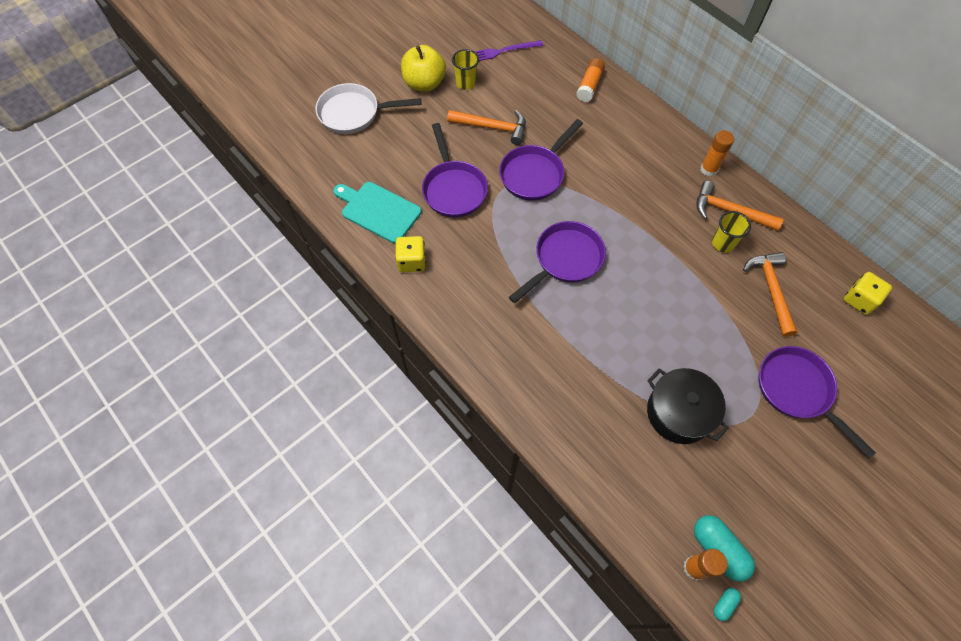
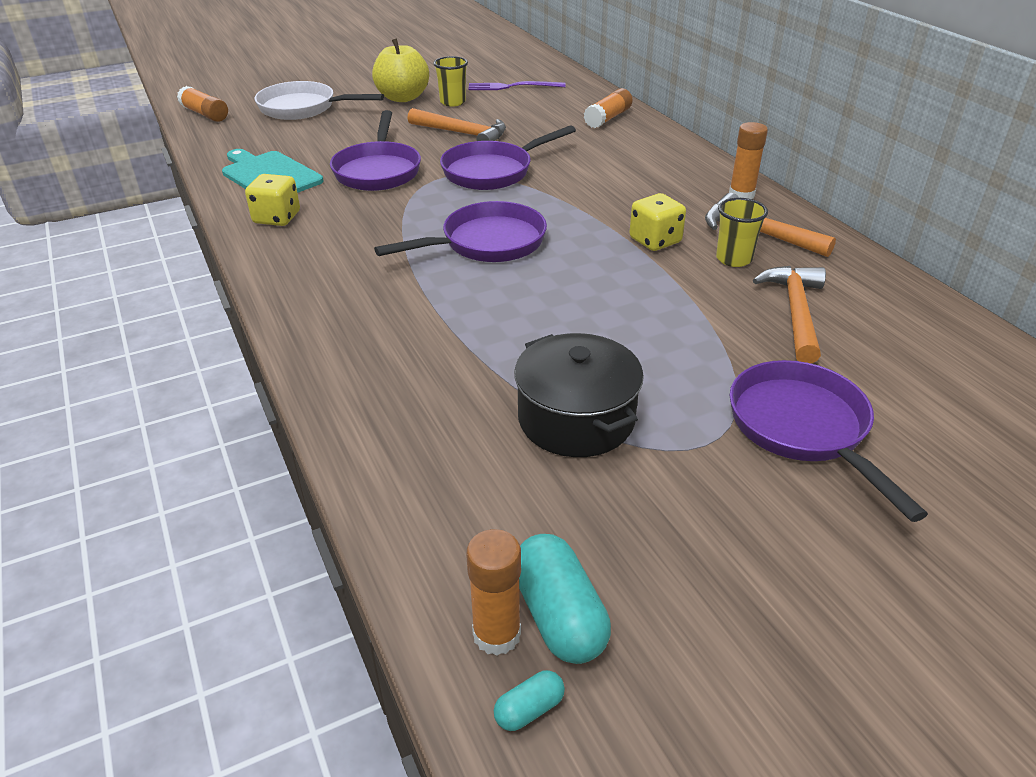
camera: 15 degrees right, 25 degrees down
yellow dice [844,272,892,315] -> yellow dice moved to [629,193,686,251]
none -> orange glue stick [177,86,228,122]

